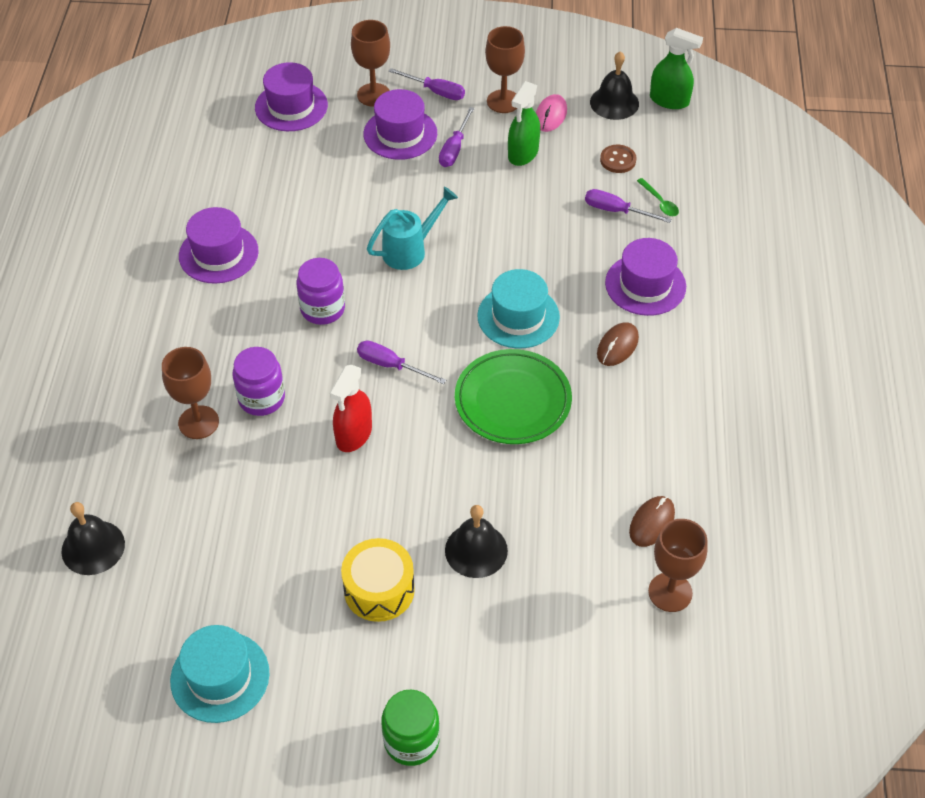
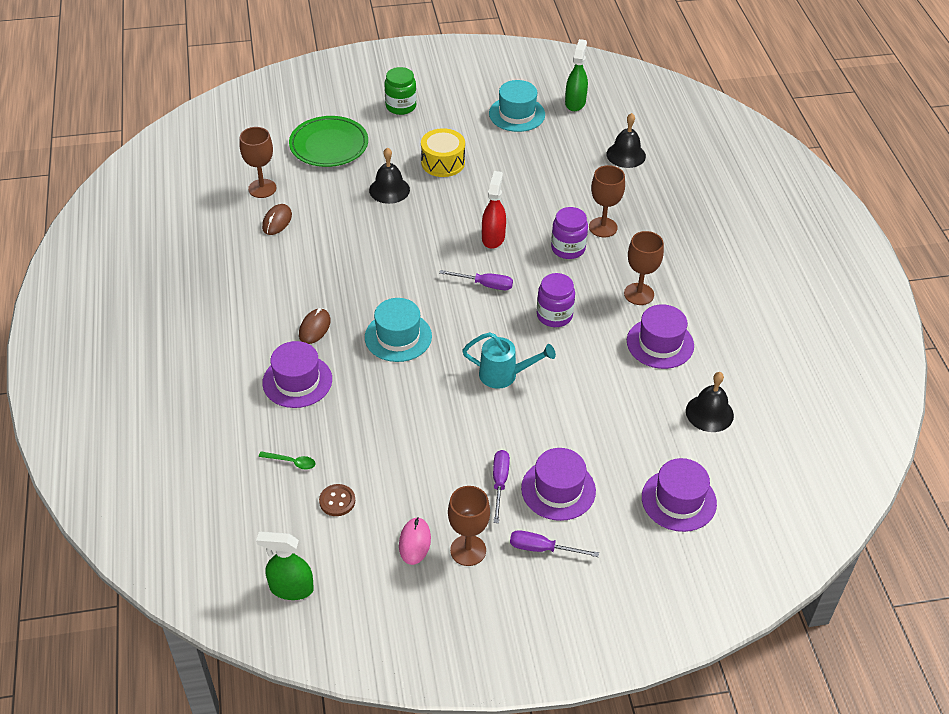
camera: 165 degrees right, 5 degrees down
brown goblet [351,20,390,106] -> brown goblet moved to [624,231,664,305]
turquoise watering can [367,186,458,270] -> turquoise watering can turned 120 degrees counterclockwise [462,332,556,389]
green plate [455,349,572,444] -> green plate moved to [289,116,368,167]
green spray bottle [508,81,540,166] -> green spray bottle moved to [565,39,588,111]
purple screwdriver [585,189,672,223] -> none
black bell [590,51,639,120] -> black bell moved to [686,372,734,432]
green spoon [637,178,679,216] -> green spoon turned 150 degrees clockwise [259,451,316,470]

